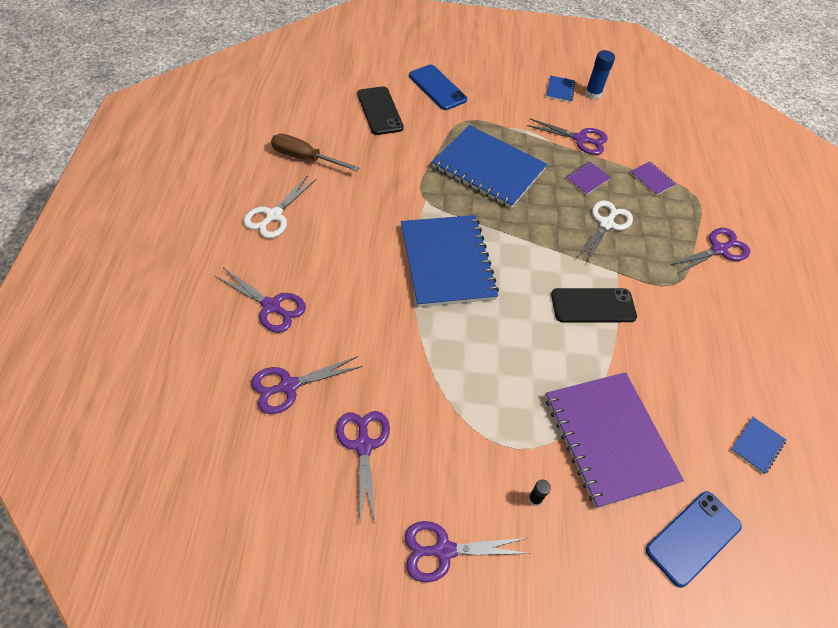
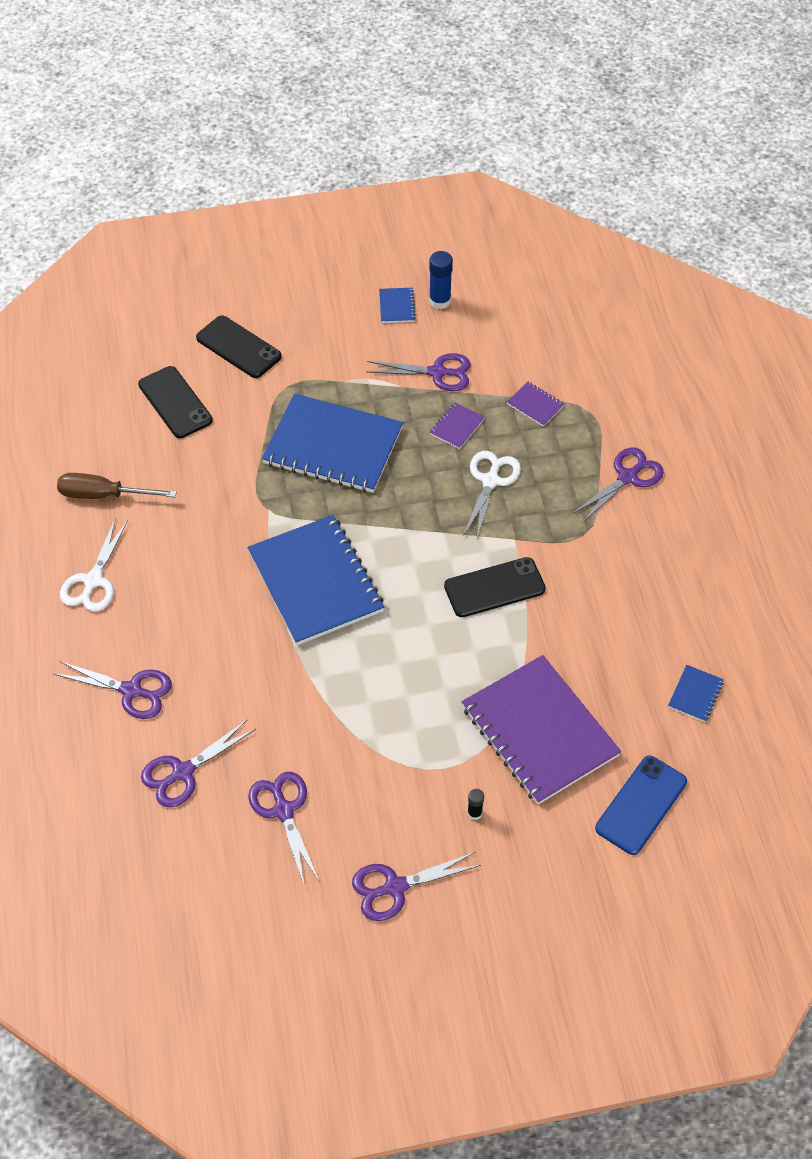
camera: 10 degrees left, 0 degrees up
blue phone [409,65,467,110] -> black phone [196,315,282,378]

